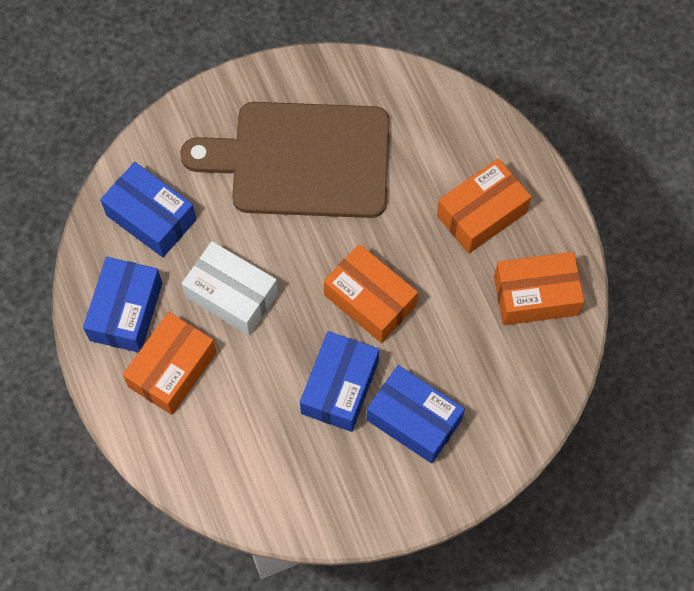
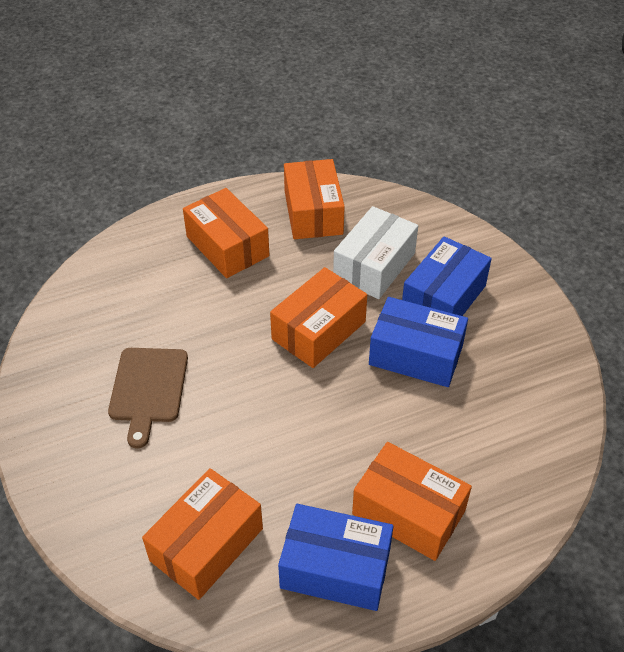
camera: 90 degrees left, 20 degrees down
blue box [100,162,196,257] -> orange box [142,468,263,600]
brown cutting board [180,102,390,218] -> brown cutting board [108,348,188,448], size x0.50
white box [182,241,278,335] -> white box moved to [333,206,418,299]

